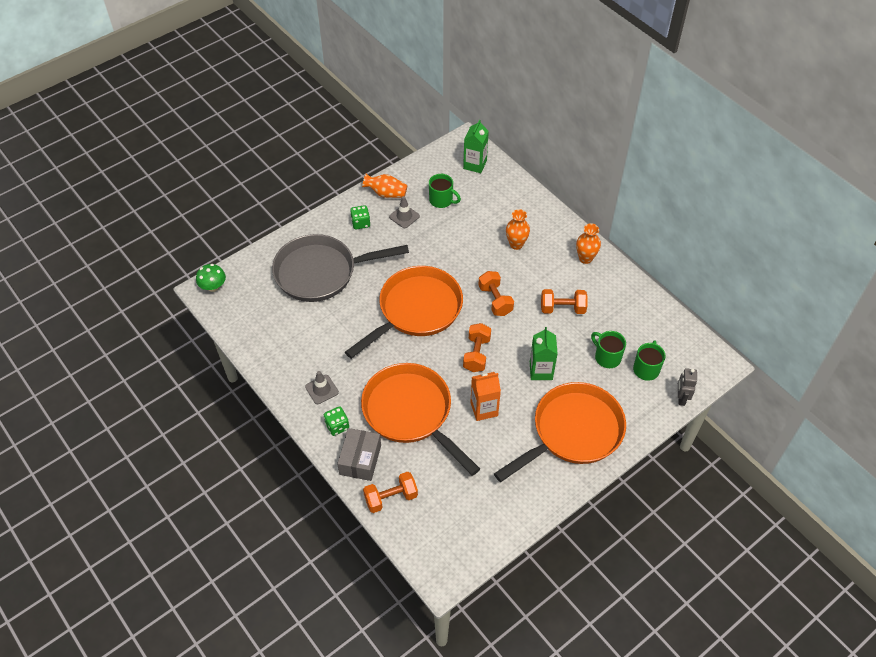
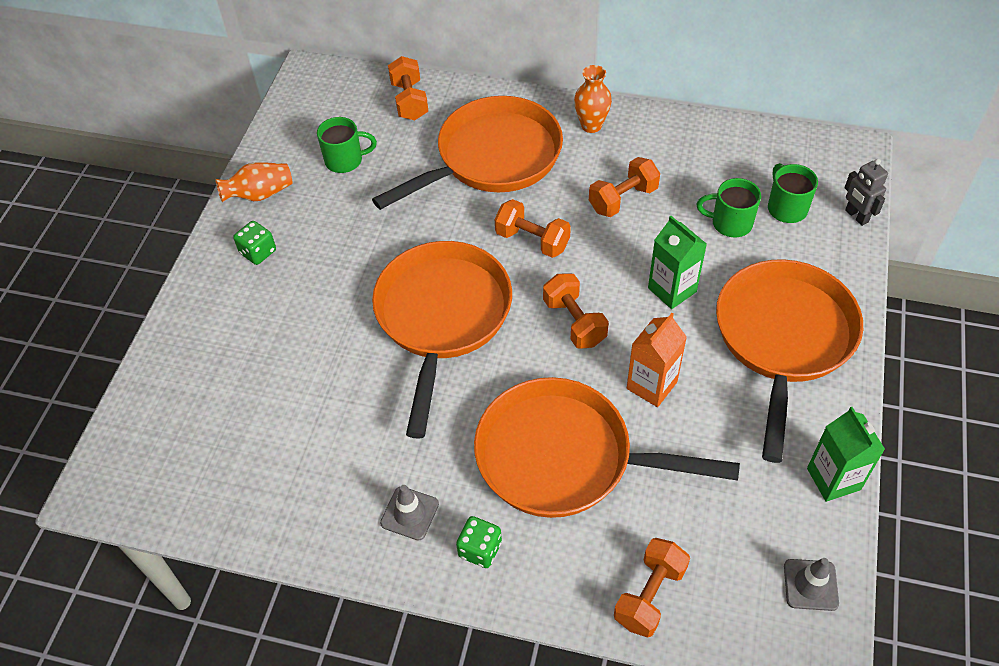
camera: 35 degrees left, 0 degrees up
green mushroom [196,264,226,292] -> none
grey pan [272,234,409,302] -> none
grey box [337,428,381,481] -> none
grey traffic cone [389,196,420,228] -> grey traffic cone moved to [784,558,839,611]
green carton [463,120,489,173] -> green carton moved to [807,407,885,502]
orange vase [506,209,530,250] -> orange pan [372,96,563,210]
none -> orange dumbbell [388,56,428,120]

